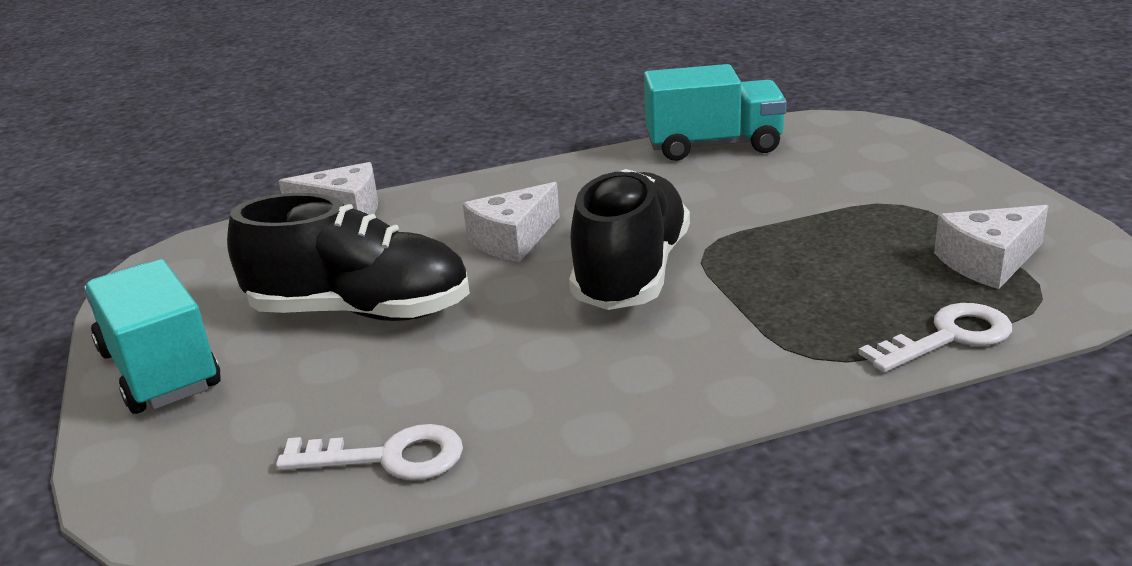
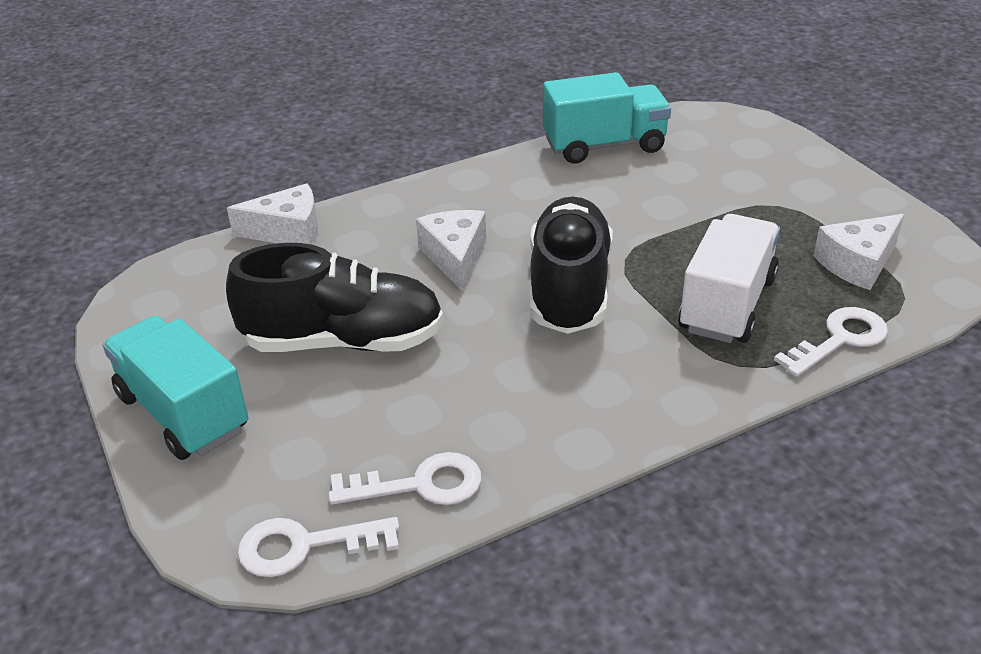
camera: 10 degrees left, 10 degrees up
white cheese [463,182,560,262] -> white cheese turned 135 degrees clockwise [416,210,486,291]
none -> white key [238,517,400,577]
none -> white truck [678,214,780,343]

